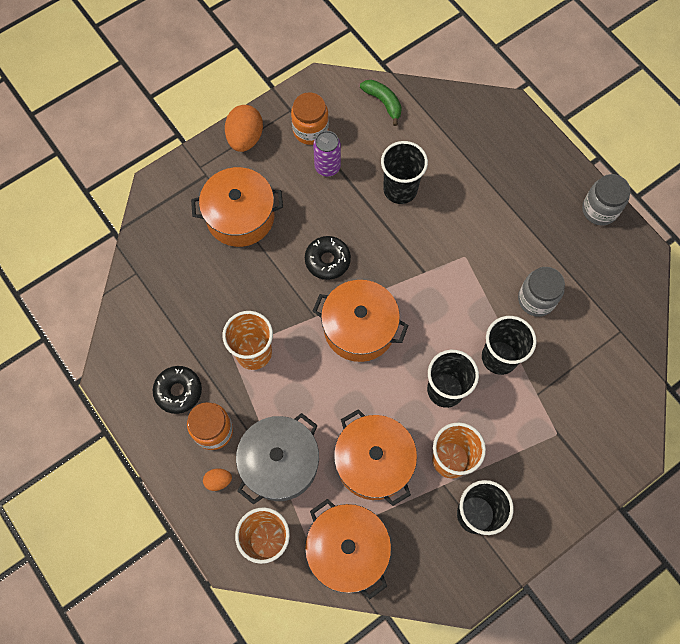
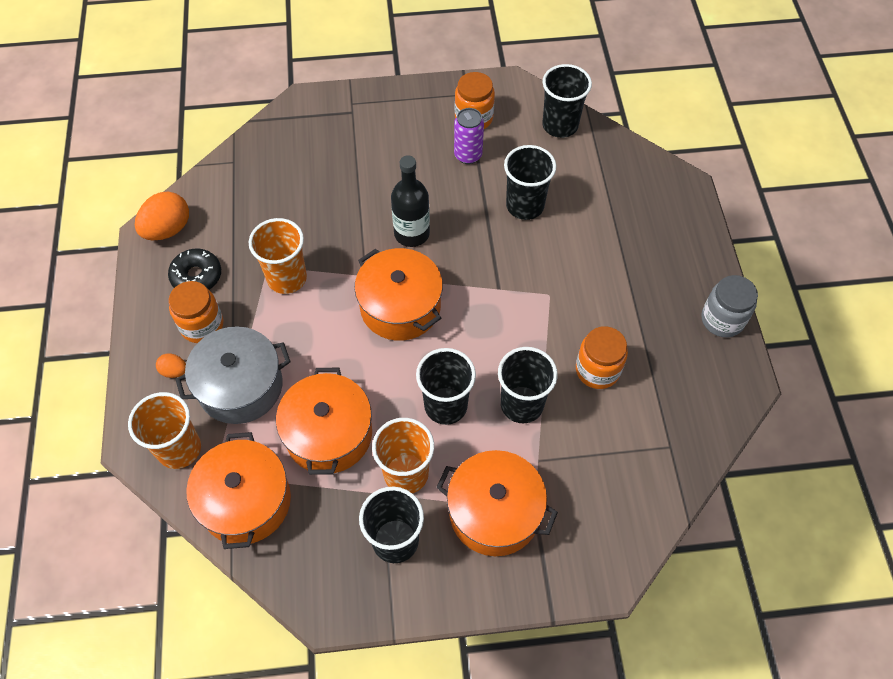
camera: 30 degrees right, 10 degrees down
orange pot [191,167,283,247] -> orange pot moved to [436,450,558,556]
orange egg [225,105,263,152] -> orange egg moved to [135,191,189,240]
black donut [305,236,351,280] -> black bottle [391,155,430,247]
green banana [360,80,402,126] -> black cup [542,64,592,138]
grey jar [518,267,565,317] -> orange jar [576,326,628,389]

